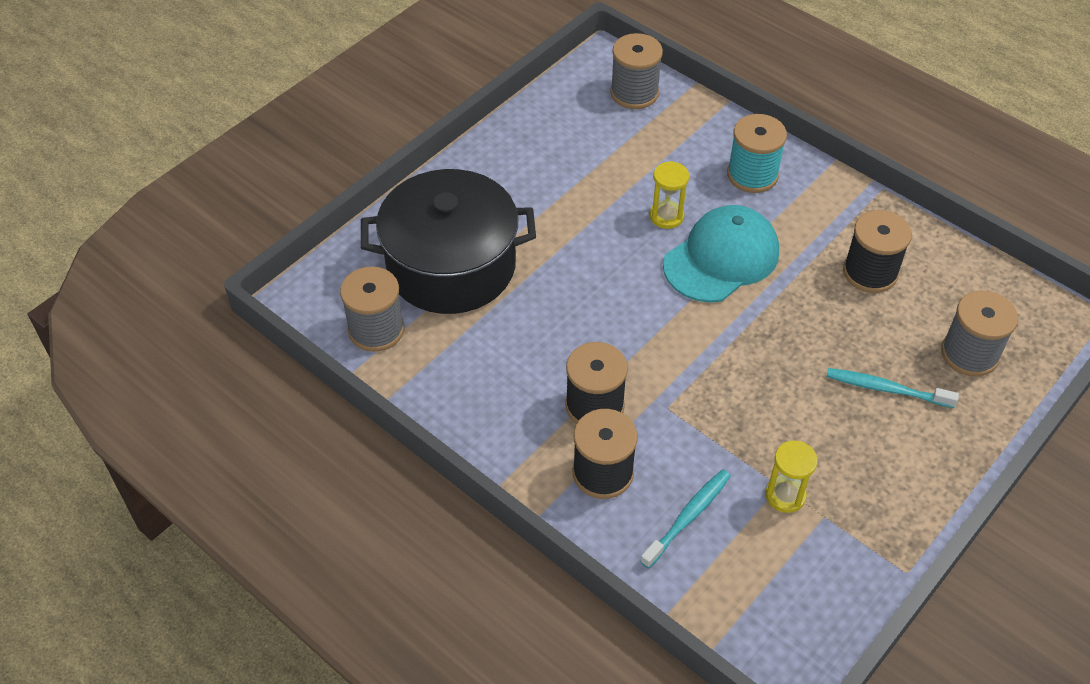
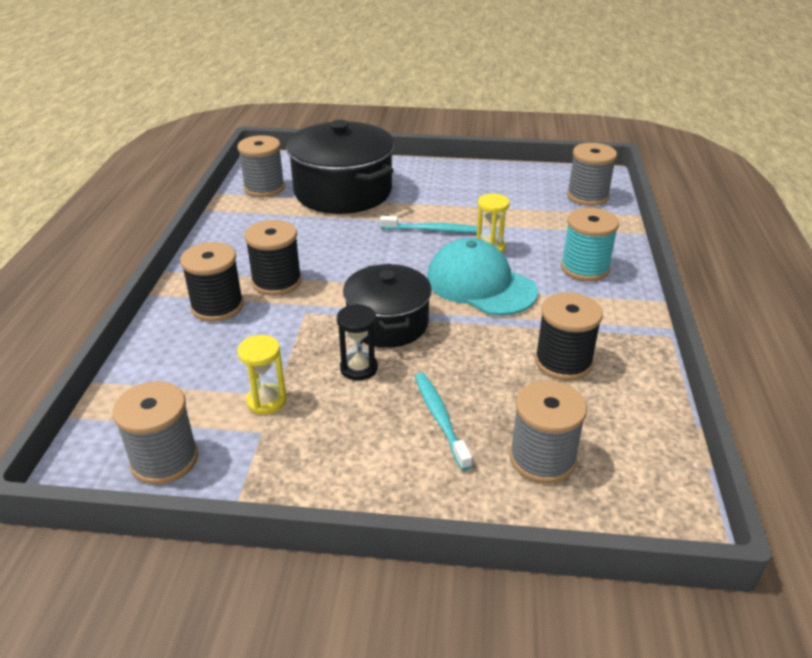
camera: 55 degrees right, 15 degrees down
turquoise toothbrush [640,469,731,569] -> turquoise toothbrush moved to [380,216,477,233]
turquoise cap [663,205,779,303] -> turquoise cap turned 150 degrees counterclockwise [427,238,538,316]
none -> grey spool [113,381,198,485]
none -> black hourglass [337,304,378,381]
none -> black pot [343,264,432,348]

